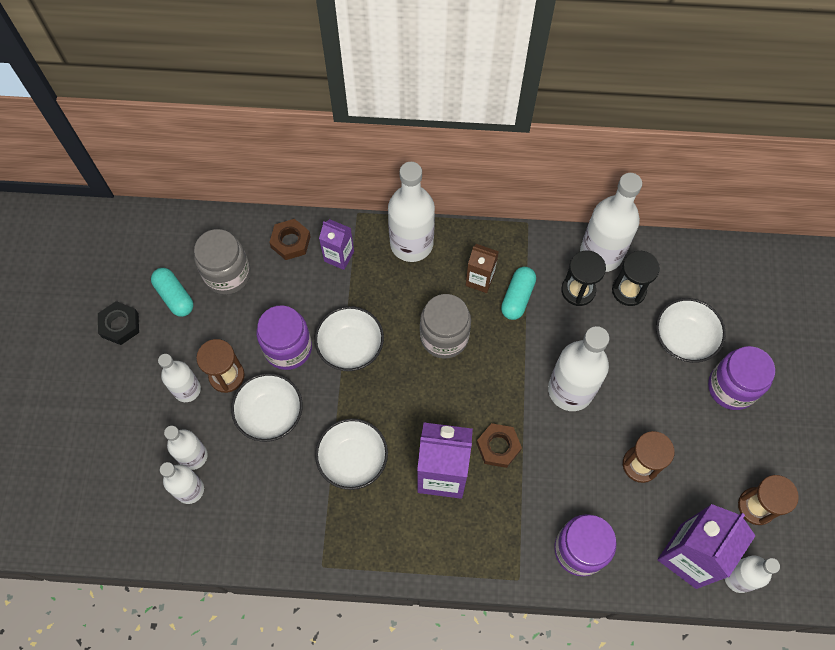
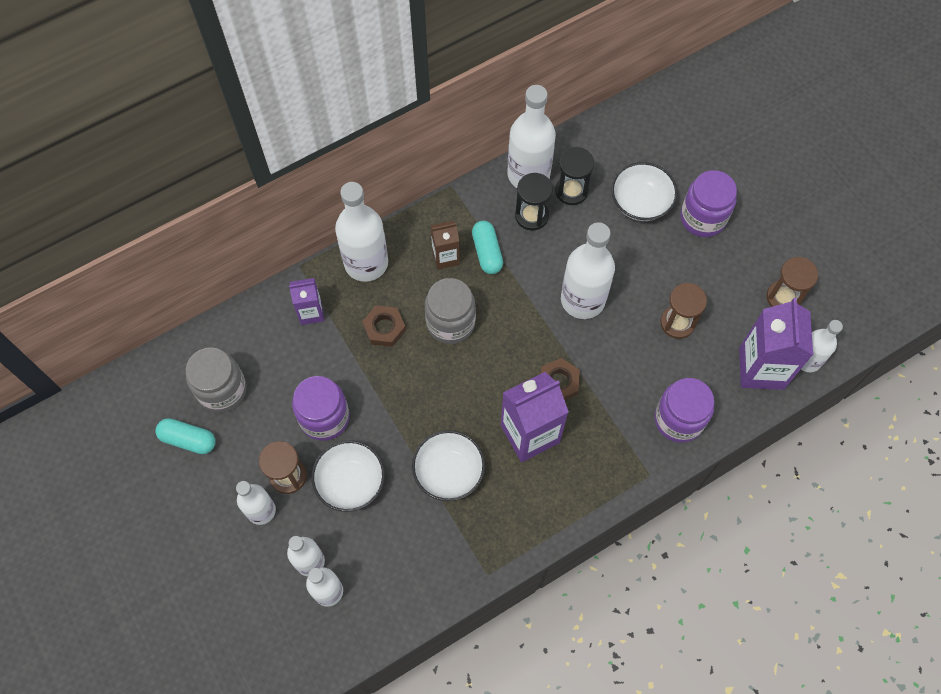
camera: 35 degrees left, 0 degrees up
black nut [98,301,139,345] -> none
brown nut [269,219,311,260] -> brown nut moved to [362,305,406,347]
white bowl [315,306,384,371] -> none

